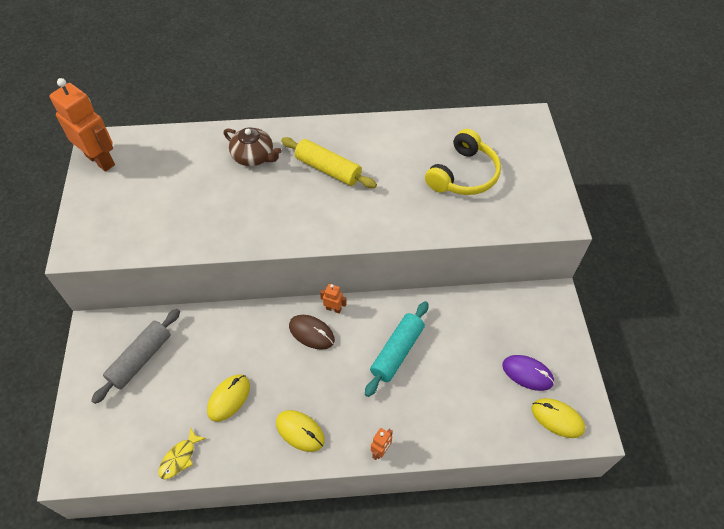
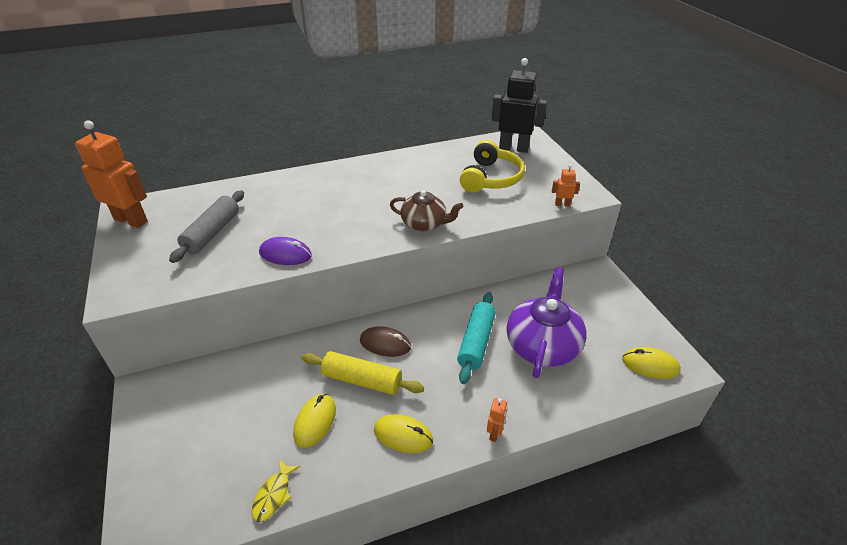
camera: 15 degrees left, 15 degrees down
grey rolling pin [91,309,180,404] -> grey rolling pin moved to [169,190,244,263]
brown teapot [224,127,282,166] -> brown teapot moved to [390,190,463,231]
yellow rolling pin [281,137,377,188] -> yellow rolling pin moved to [301,351,424,395]
orange robot [320,284,347,314] -> orange robot moved to [552,165,580,207]
purple mouse [502,355,554,391] -> purple mouse moved to [259,237,312,265]
none -> black robot [491,58,547,153]
none -> purple teapot [507,267,586,378]

